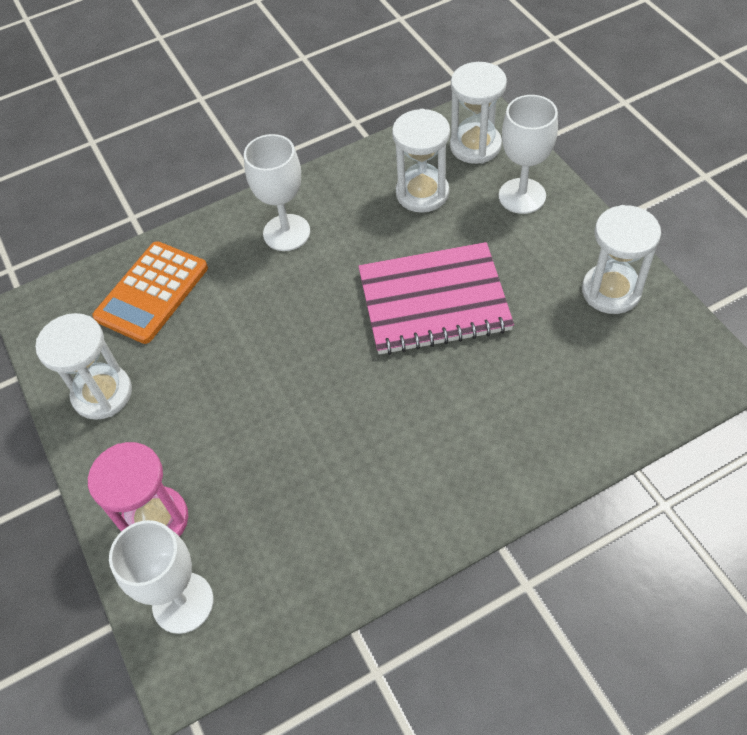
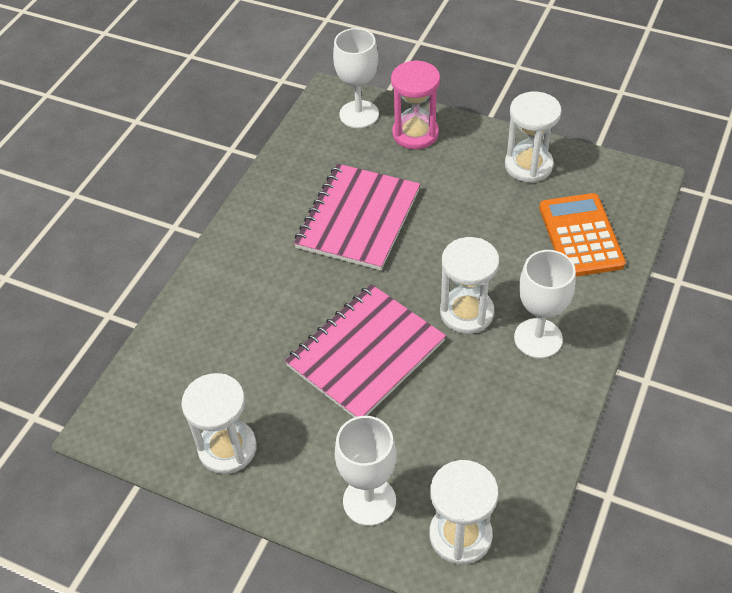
camera: 140 degrees right, 5 degrees down
white hourglass [392,109,450,213] -> white hourglass moved to [440,237,499,334]
none -> pink notebook [294,164,420,270]

